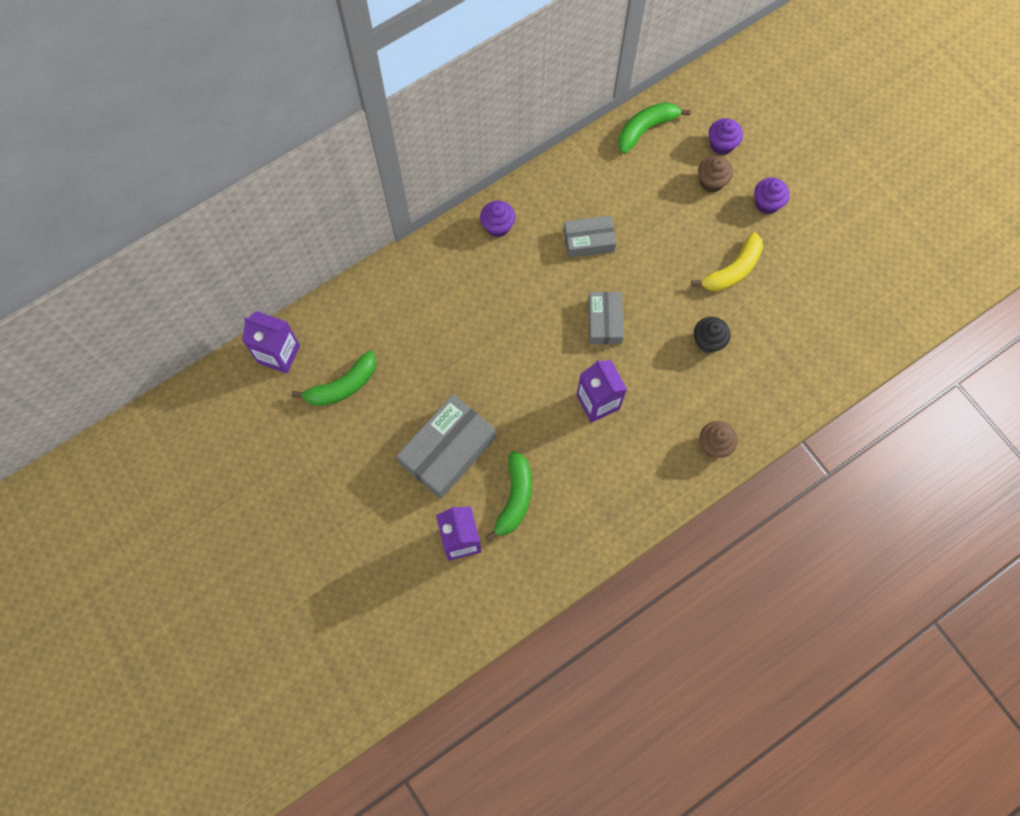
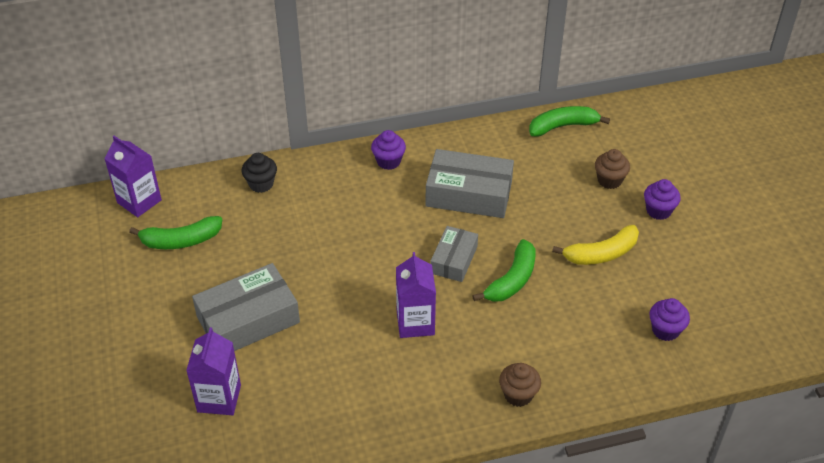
camera: 20 degrees right, 25 degrees down
green banana [485,451,532,542] -> green banana moved to [472,239,536,302]
grey box [563,216,616,258] -> grey box [425,149,514,218], size x1.66
black cupcake [694,317,730,353] -> black cupcake moved to [242,153,277,193]
purple cupcake [708,118,743,155] -> purple cupcake moved to [649,298,690,341]

